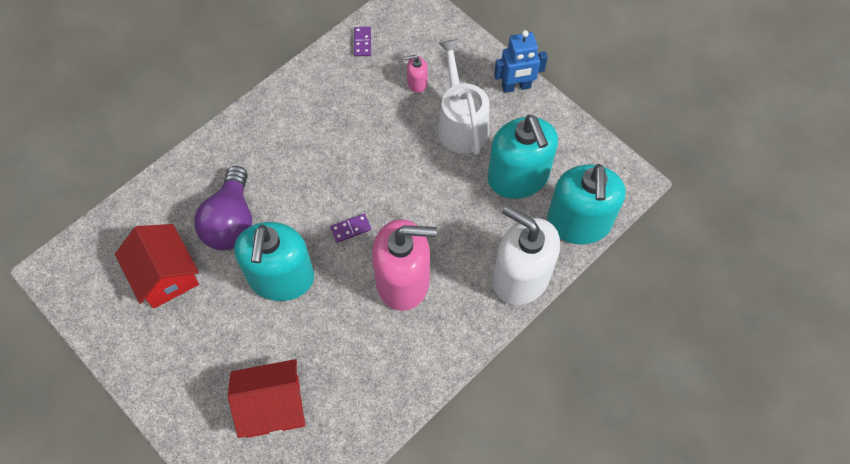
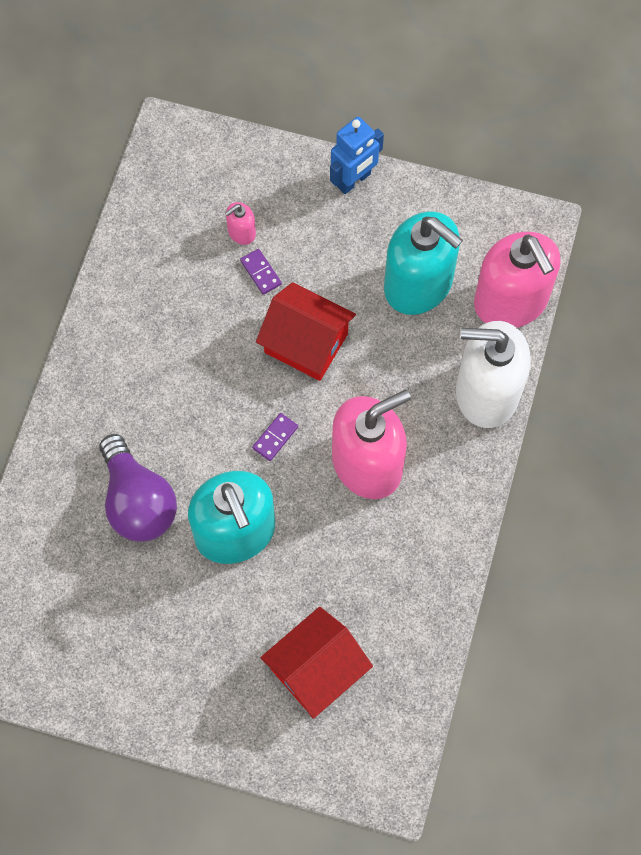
camera: 30 degrees left, 5 degrees up
red house [115,224,199,309] -> red house moved to [256,282,356,381]
purple domino [354,27,371,56] -> purple domino moved to [240,249,282,295]
white watering can [438,39,489,155] -> none
turquoise soap dispenser [547,164,626,244] -> pink soap dispenser [474,232,561,328]

